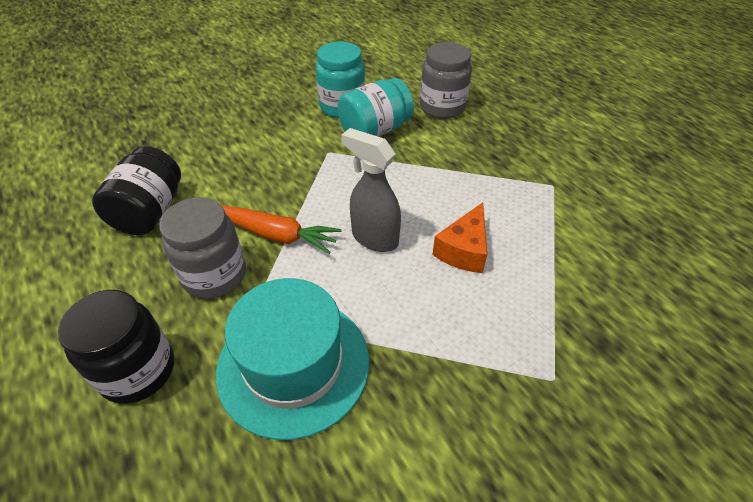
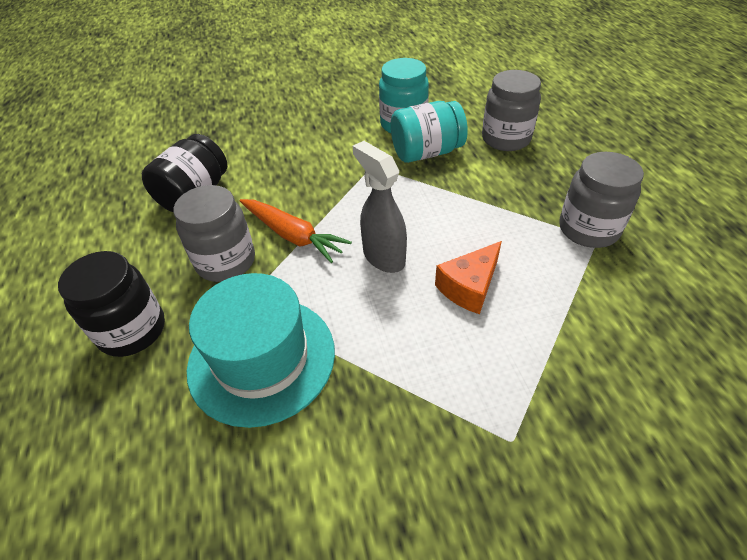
camera: 20 degrees right, 0 degrees up
none -> grey jar [559,152,644,248]

